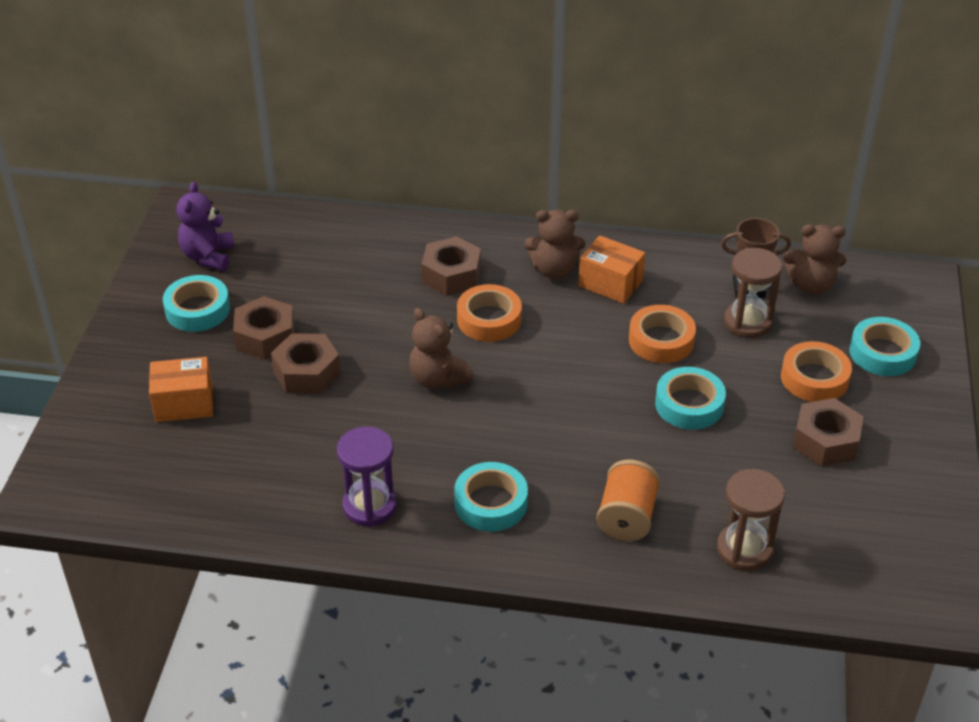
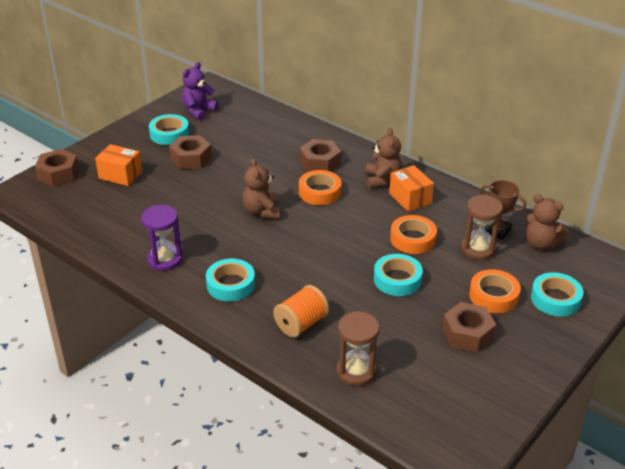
camera: 30 degrees right, 5 degrees down
brown nut [271,333,341,394] -> brown nut moved to [35,149,79,187]
brown teddy bear [524,209,586,279] -> brown teddy bear turned 120 degrees counterclockwise [366,128,402,188]

